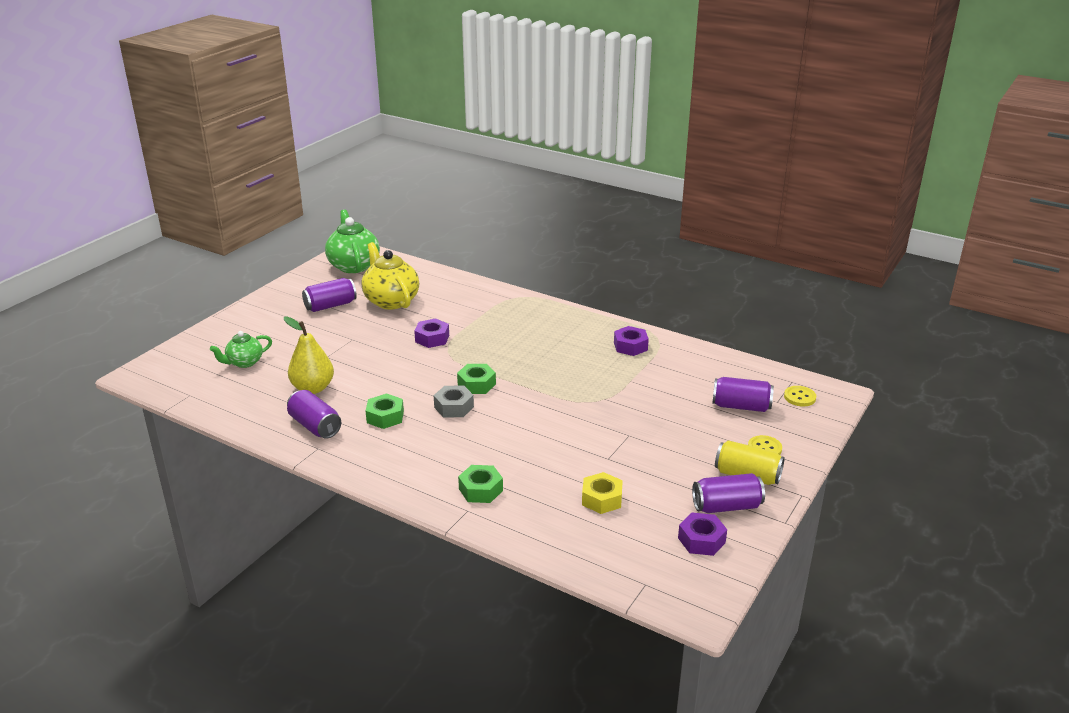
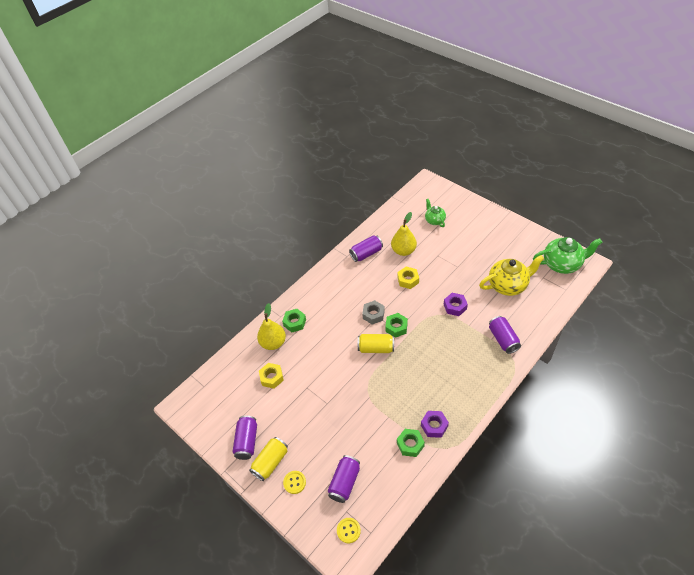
camera: 105 degrees right, 20 degrees up
purple can [302,278,357,312] -> purple can moved to [489,316,521,354]
green nut [366,393,404,429] -> green nut moved to [397,429,425,457]
purple nut [678,513,727,556] -> none
none -> yellow pear [257,303,286,350]
none -> yellow can [358,334,394,353]
none -> yellow nut [397,267,419,289]

